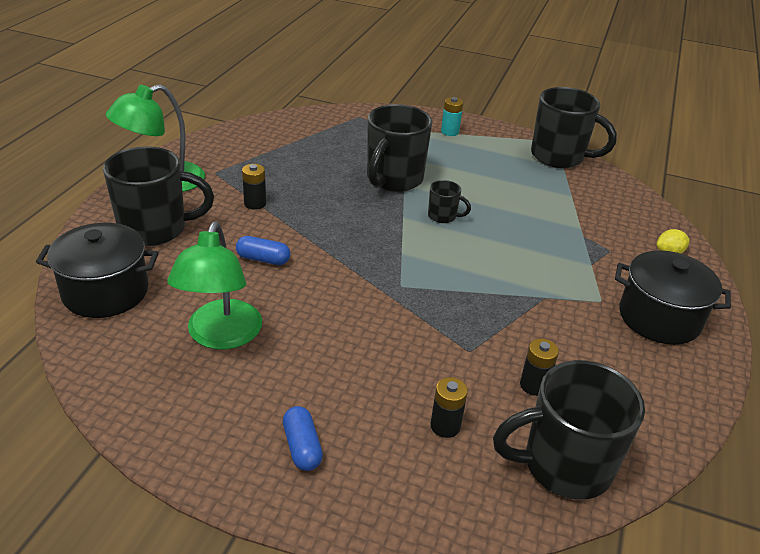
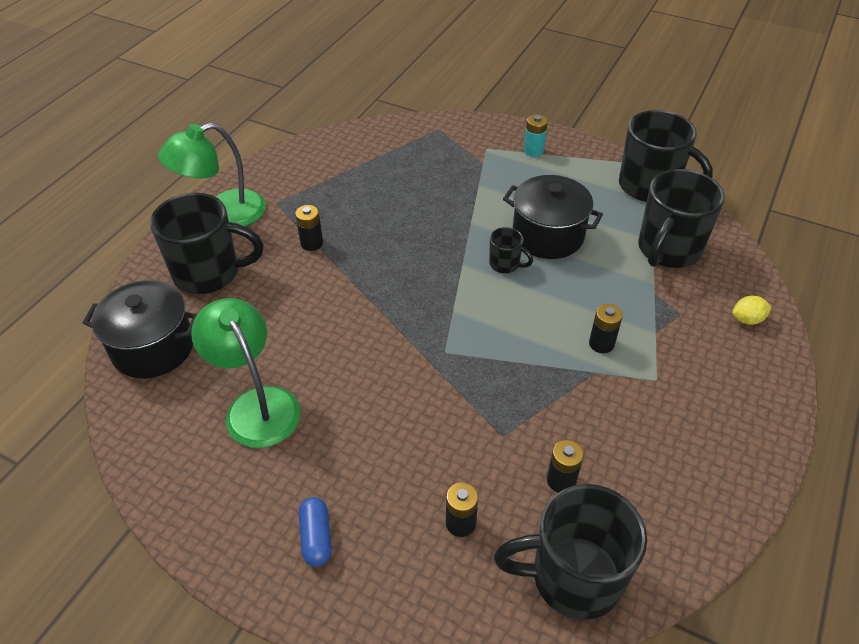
camera: 10 degrees right, 10 degrees up
green lamp [167,221,262,349] -> green lamp turned 135 degrees clockwise [191,298,301,448]
blue capsule [236,236,290,265] -> none
black mug [367,104,432,192] -> black mug moved to [638,169,725,268]
black pot [615,250,731,345] -> black pot moved to [503,175,603,259]
none -> black battery [589,304,623,353]

